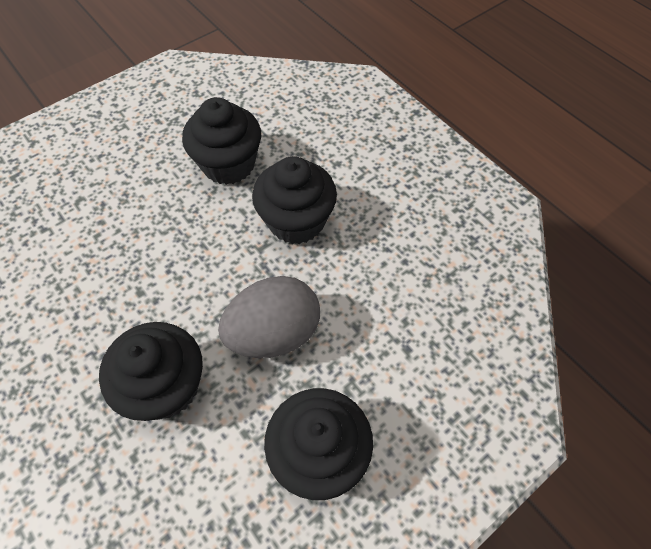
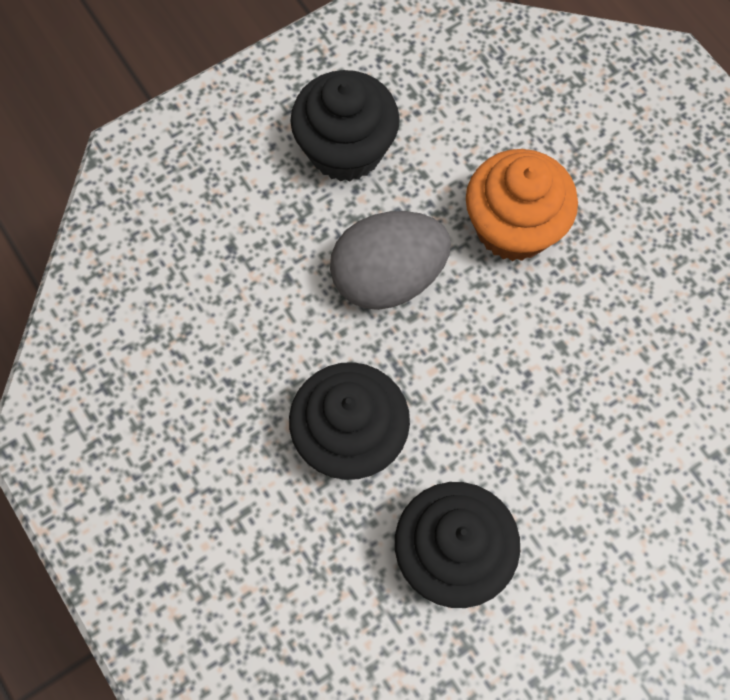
camera: 175 degrees left, 10 degrees up
black cupcake [99,322,203,421] -> orange cupcake [466,149,578,261]

